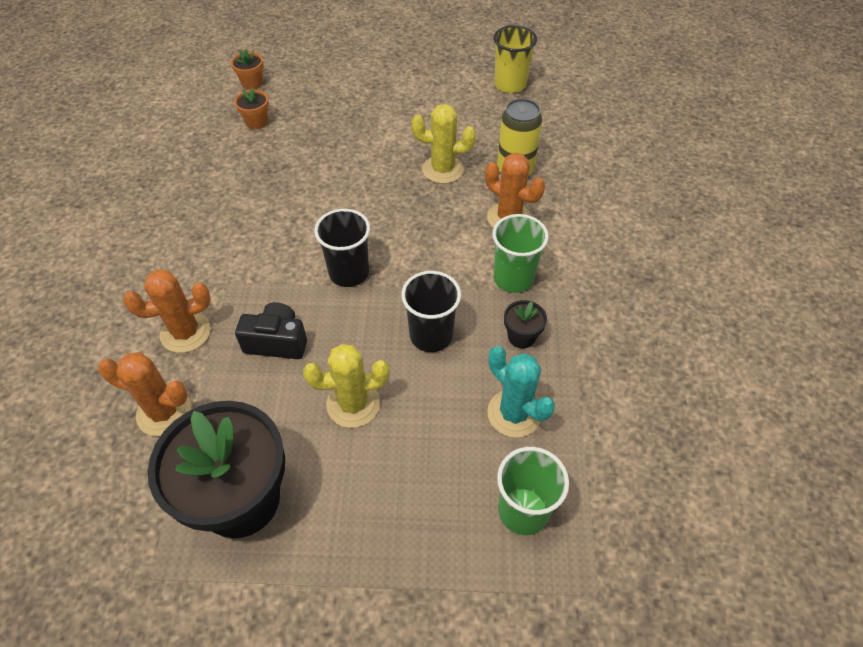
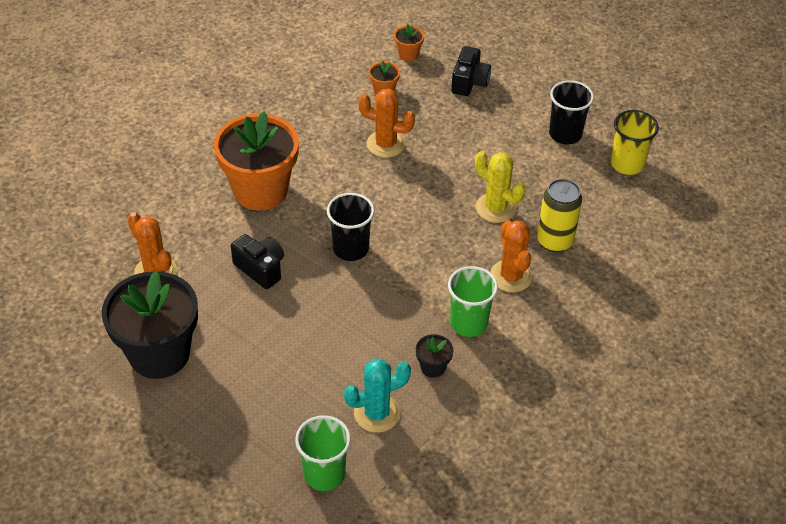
camera: 35 degrees right, 5 degrees down
orange cactus [123,270,211,353] -> orange cactus moved to [358,89,415,158]
yellow cactus [303,344,390,428] -> none
black cup [401,271,461,352] -> black cup moved to [549,80,594,144]
turquoise cactus [487,346,555,438] -> turquoise cactus turned 75 degrees clockwise [344,359,411,433]
none -> orange flower pot [214,112,299,210]
none -> black camera [451,46,491,96]

